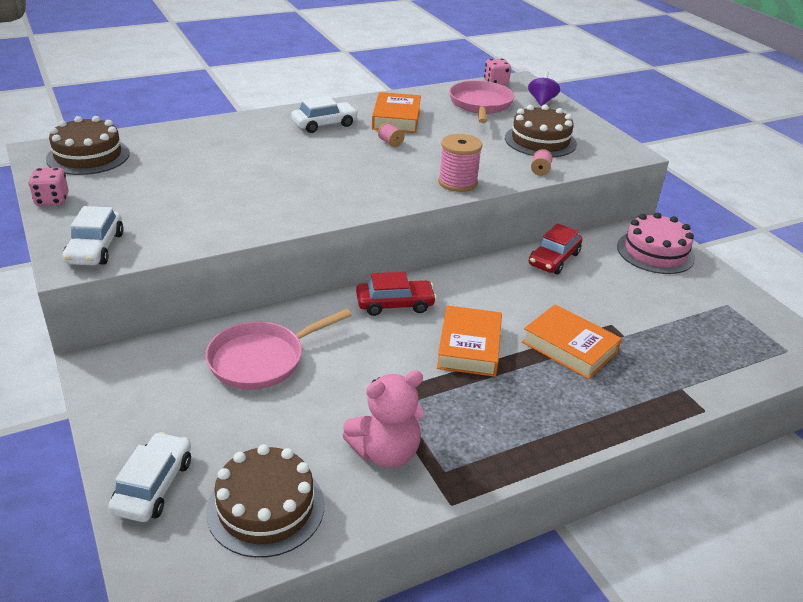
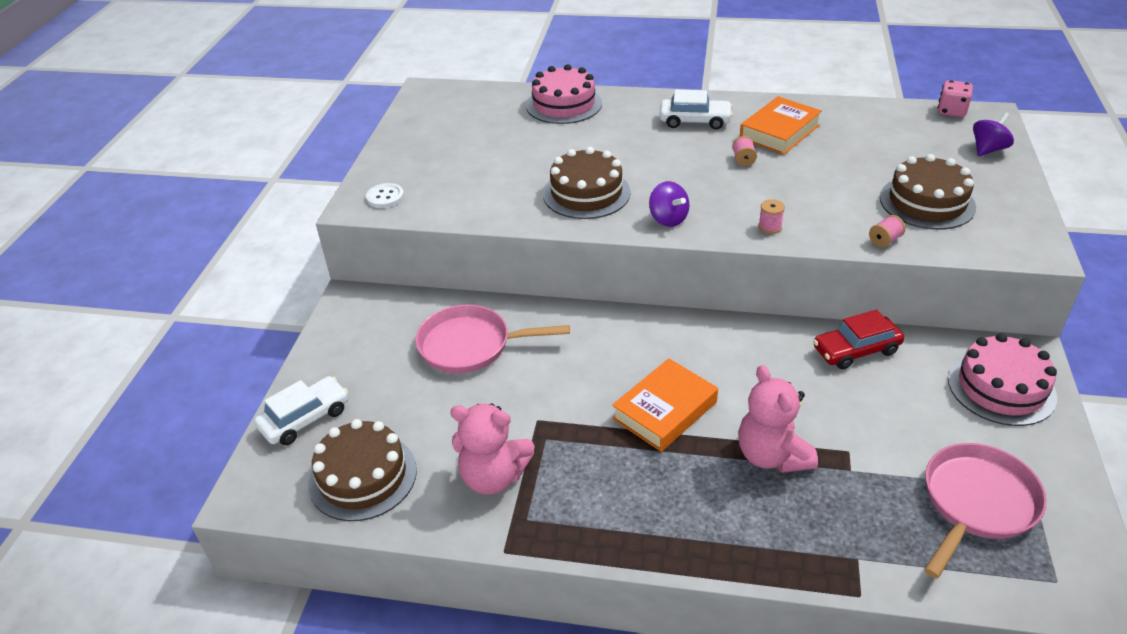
camera: 40 degrees right, 5 degrees up
pink dice [28,168,69,206] -> none
brown cake [46,116,129,175] -> brown cake moved to [543,147,631,219]
white car [62,206,124,265] -> white button [366,183,404,208]
red car [356,272,437,316] -> none
pink spool [438,134,482,192] -> pink spool [758,199,785,234], size x0.50
pink pan [449,81,514,123] -> pink pan moved to [924,443,1047,578]
orange book [522,304,622,379] -> pink teddy bear [738,365,818,473]
none -> pink cake [526,64,602,124]
none -> purple spinning top [649,181,689,227]

